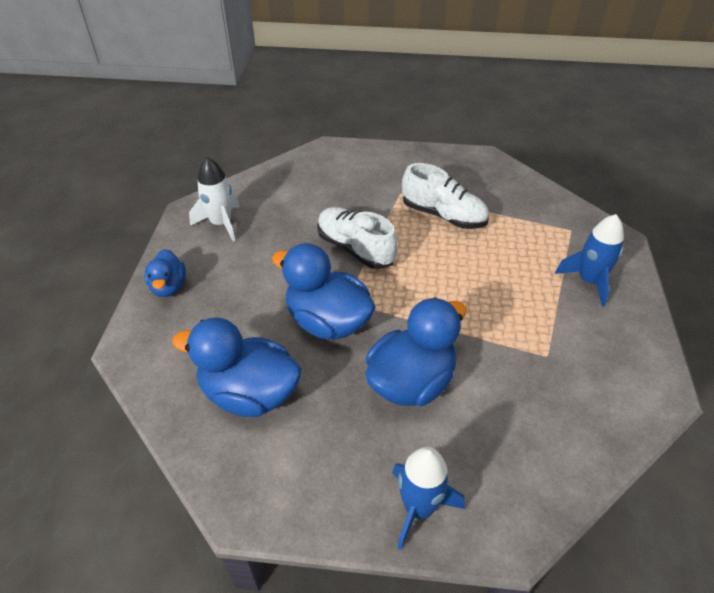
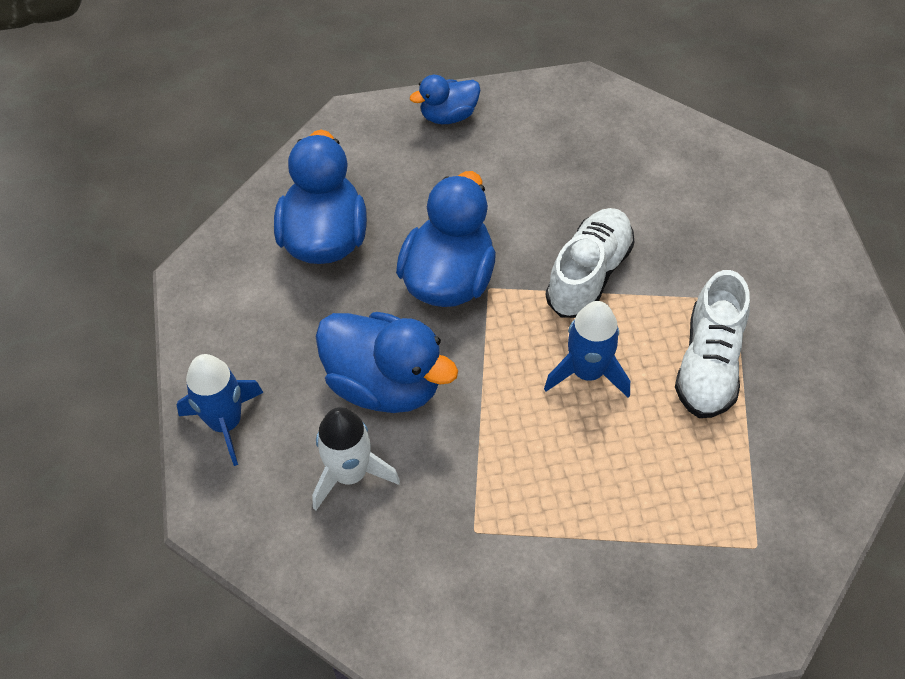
camera: 75 degrees right, 10 degrees up
white rocket [189,157,240,242] -> white rocket moved to [312,407,400,511]
blue rocket [555,214,624,307] -> blue rocket moved to [544,301,630,398]

